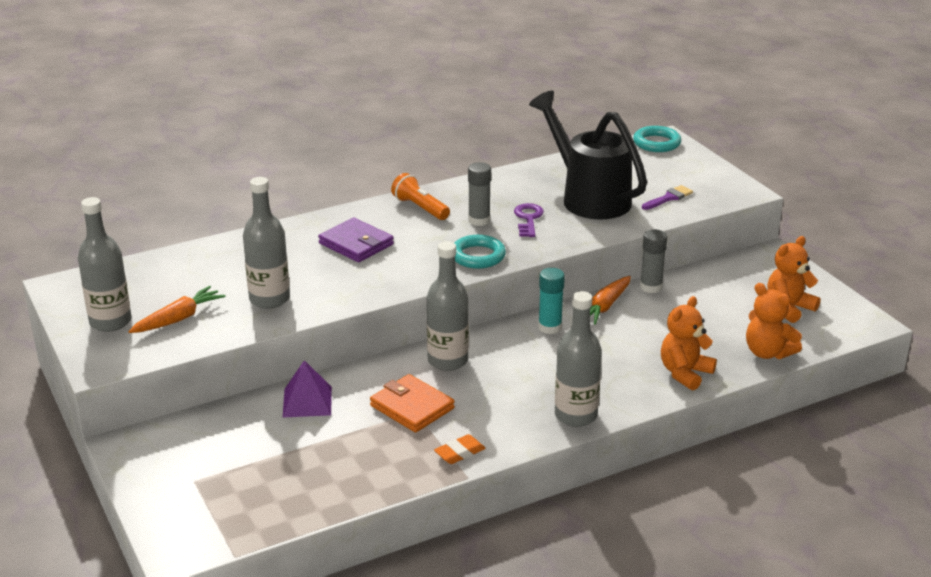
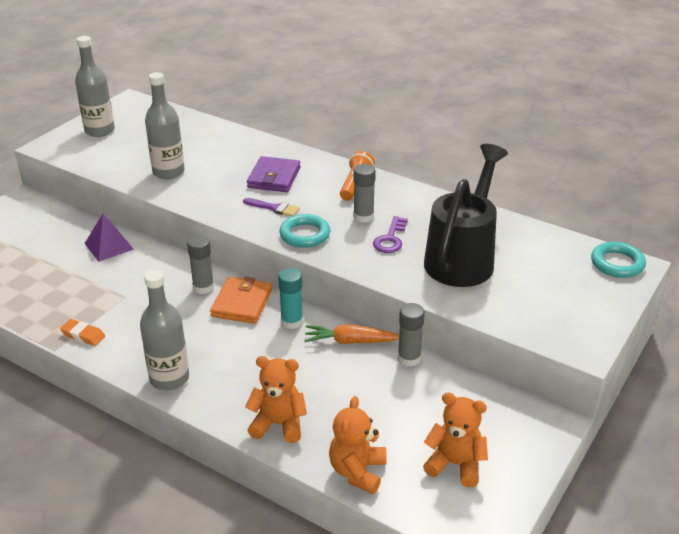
camera: 60 degrees right, 5 degrees up
orange carrot [129,286,226,333] -> none
orange wallet [370,374,455,432] -> orange wallet moved to [210,277,272,324]
grey bottle [427,241,469,371] -> grey glue stick [187,235,214,294]
purple key [514,203,544,237] -> purple key turned 135 degrees clockwise [373,216,408,253]
purple brush [642,185,693,210] -> purple brush moved to [243,198,300,216]

